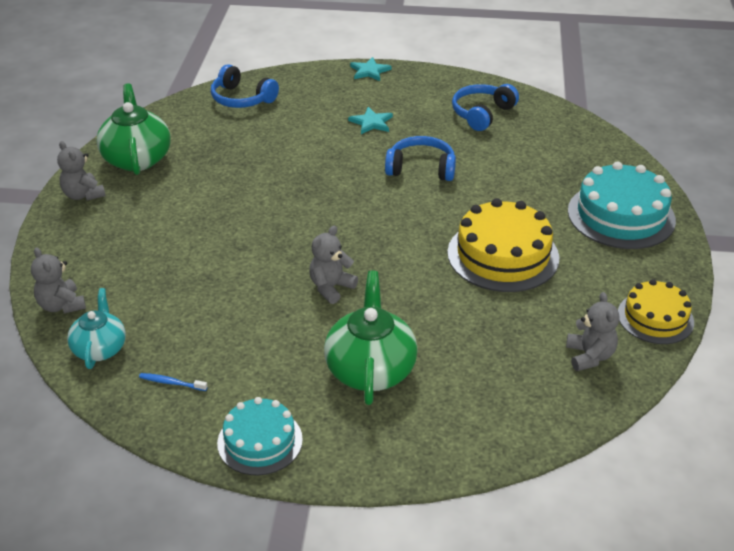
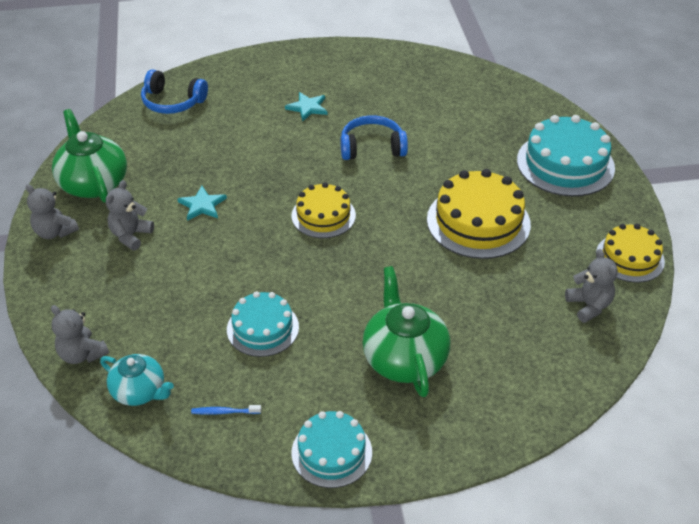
camera: 15 degrees left, 5 degrees up
turquoise teapot [67,288,126,369] -> turquoise teapot turned 135 degrees clockwise [100,354,174,406]
grey teddy bear [309,226,358,304] -> grey teddy bear moved to [106,180,154,250]
turquoise star [350,57,391,81] -> turquoise star moved to [178,186,227,221]
blue headphones [452,84,519,131] -> none
none -> turquoise cake [227,291,299,357]
none -> yellow cake [291,182,356,238]

